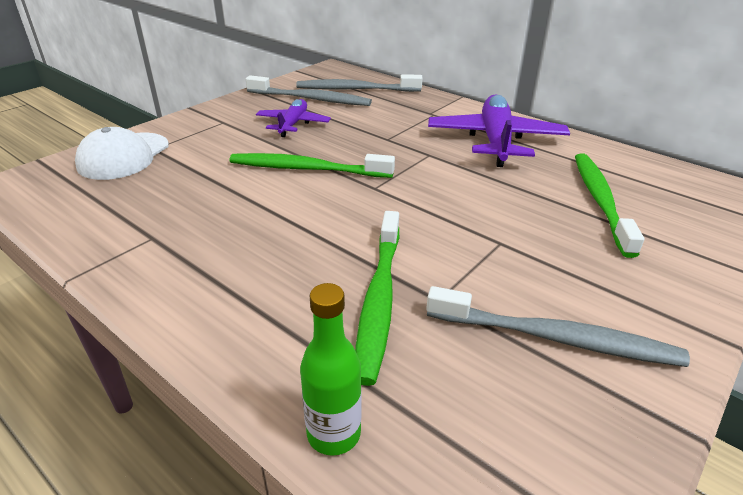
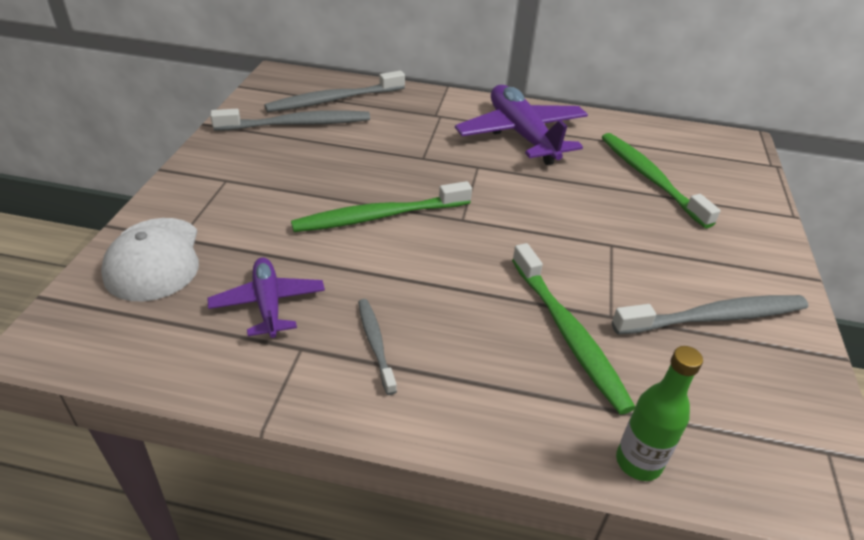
camera: 30 degrees left, 5 degrees up
purple plane [256,99,331,137] -> purple plane moved to [207,257,325,338]
none -> grey toothbrush [358,299,397,395]

